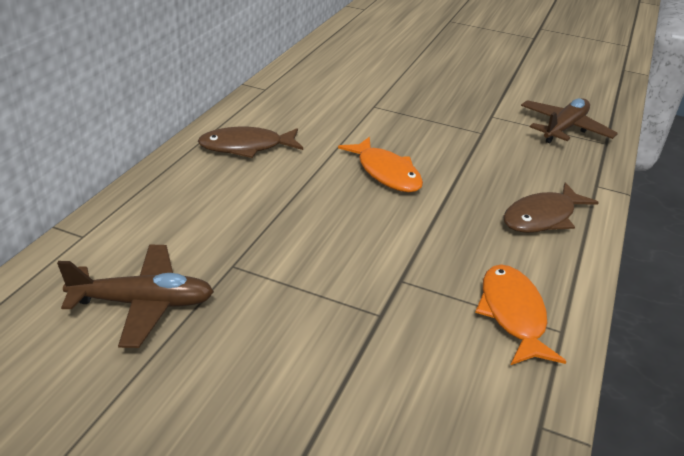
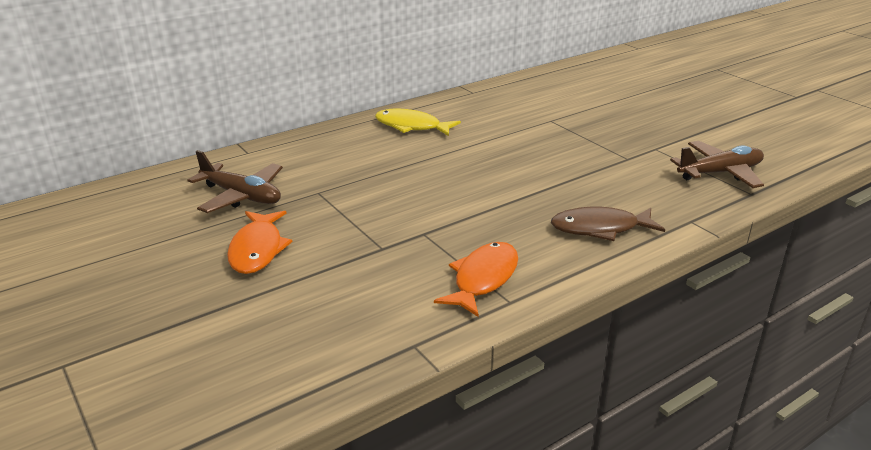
camera: 35 degrees right, 5 degrees down
brown fish [198,127,303,158] -> yellow fish [375,108,461,136]
orange fish [338,137,423,192] -> orange fish moved to [227,211,292,274]

